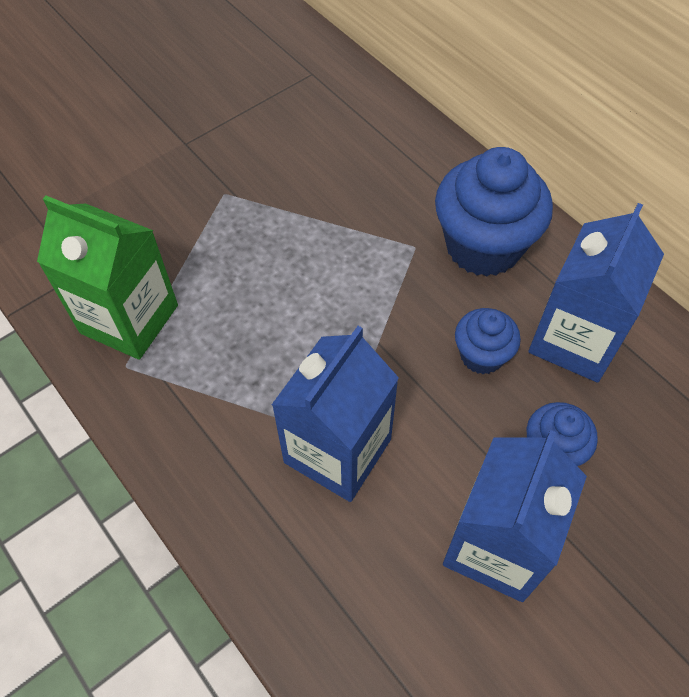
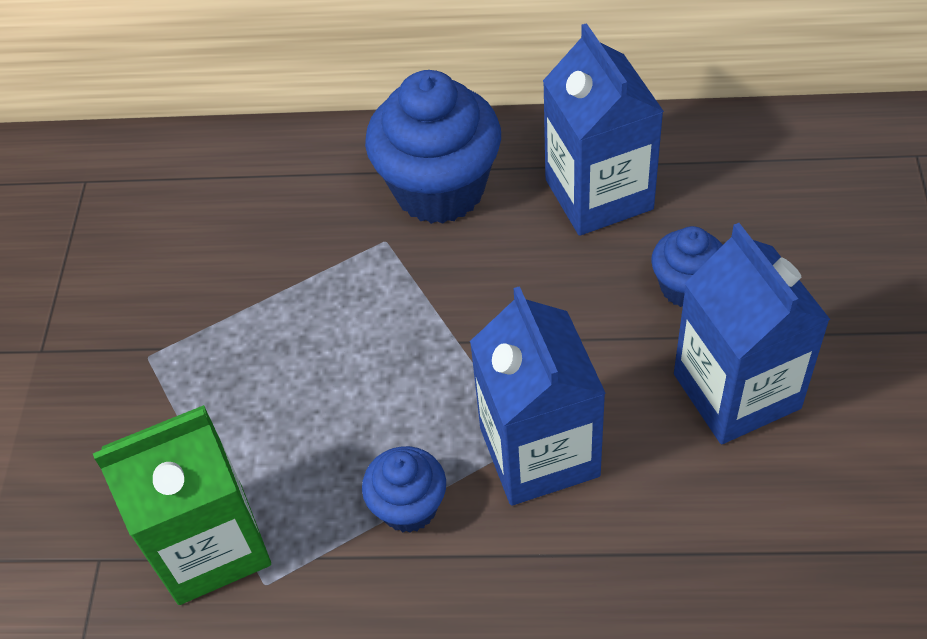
camera: 45 degrees left, 5 degrees down
blue cupcake [455,308,521,374] -> blue cupcake moved to [362,446,446,533]

